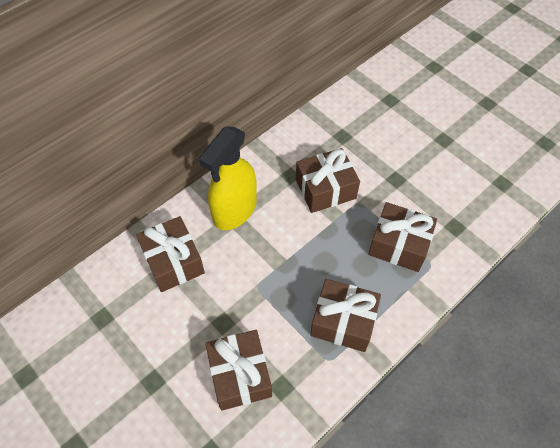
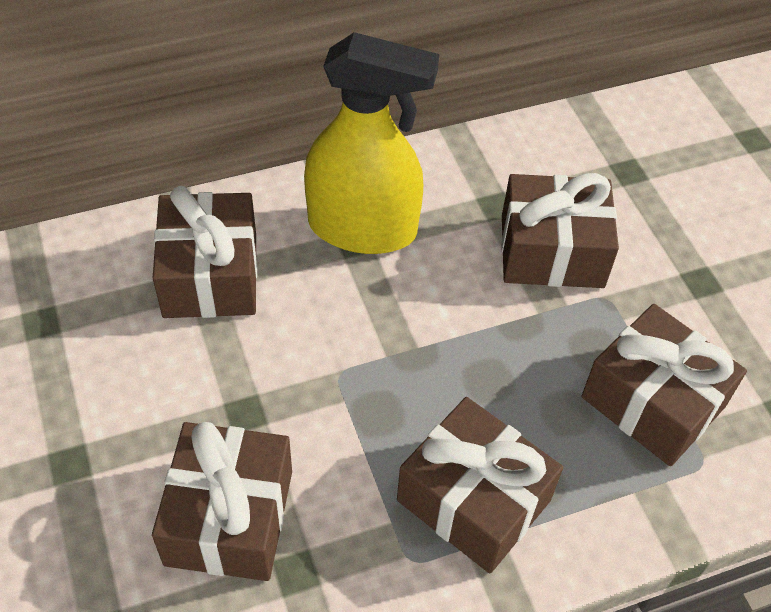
camera: 20 degrees right, 5 degrees down
yellow spray bottle [199,127,257,230] -> yellow spray bottle turned 135 degrees counterclockwise [304,32,439,254]

